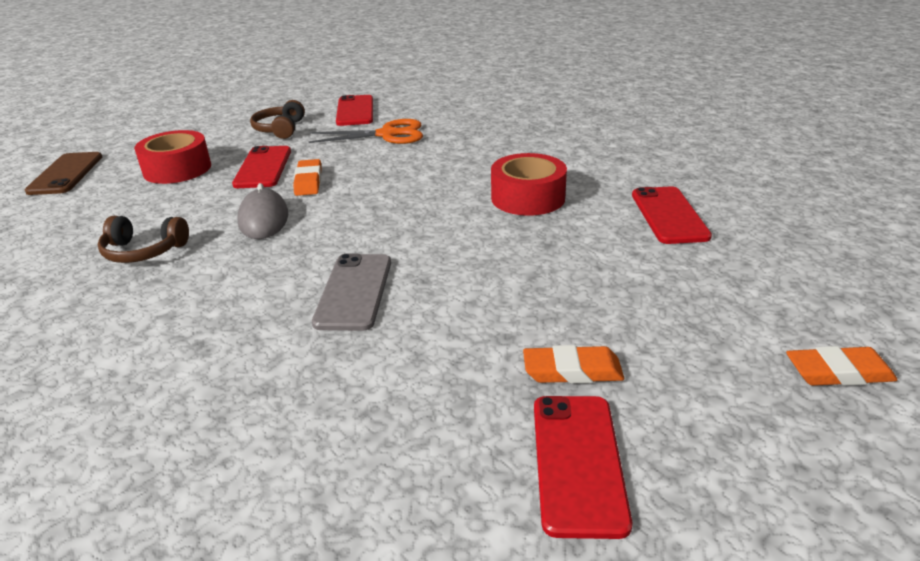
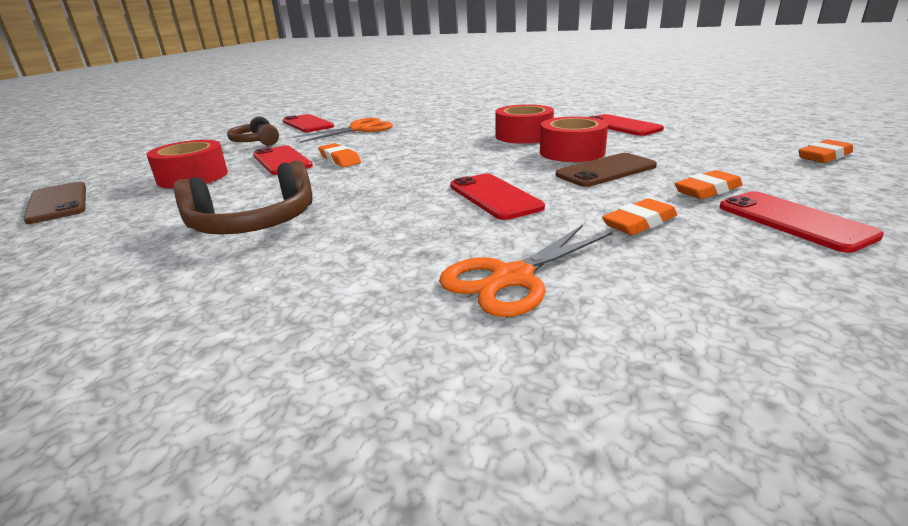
camera: 30 degrees left, 5 degrees down
brown headphones [98,216,189,263] -> brown headphones [174,160,313,235], size x1.53
grey mouse [237,183,288,239] -> none
grey phone [312,254,391,331] -> red phone [450,174,545,220]
none -> orange scissors [439,225,612,317]
none -> red tape [540,117,608,162]
none -> brown phone [556,153,657,187]
none -> orange eraser [602,198,677,235]

